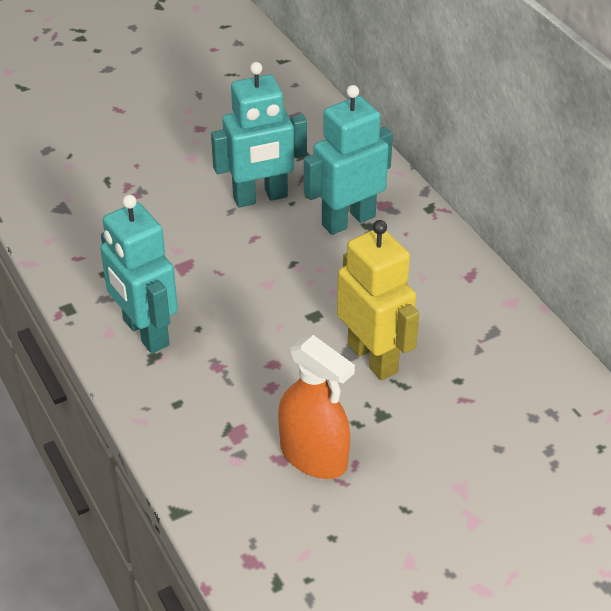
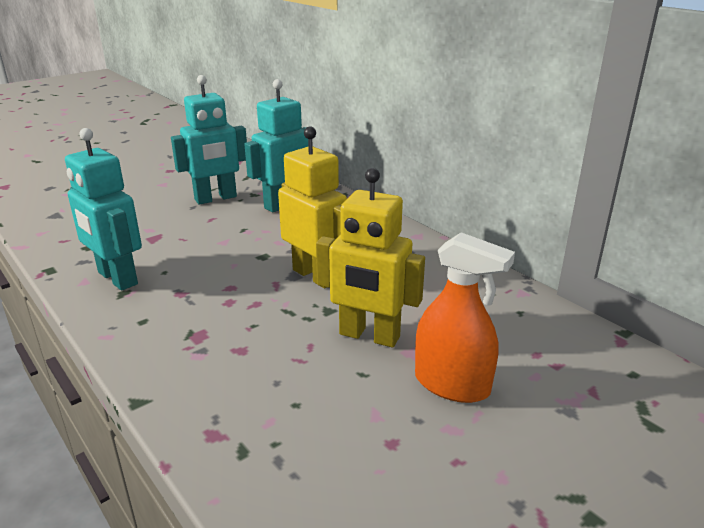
camera: 10 degrees left, 15 degrees down
orange spray bottle [278,335,355,479] -> orange spray bottle moved to [415,232,515,403]
none -> yellow robot [316,168,425,347]

